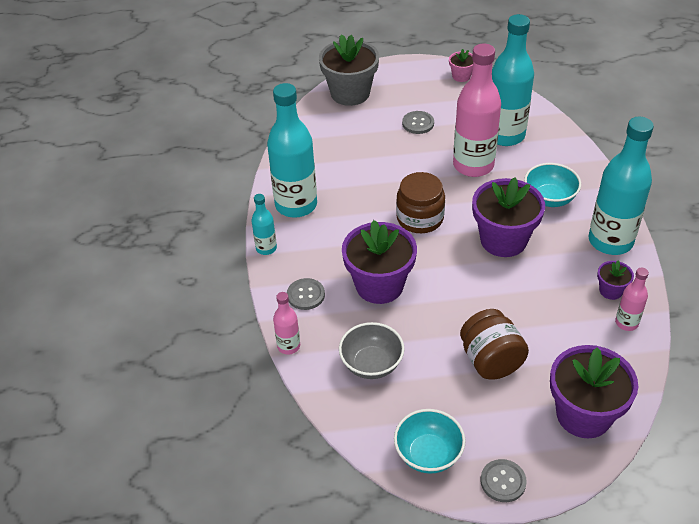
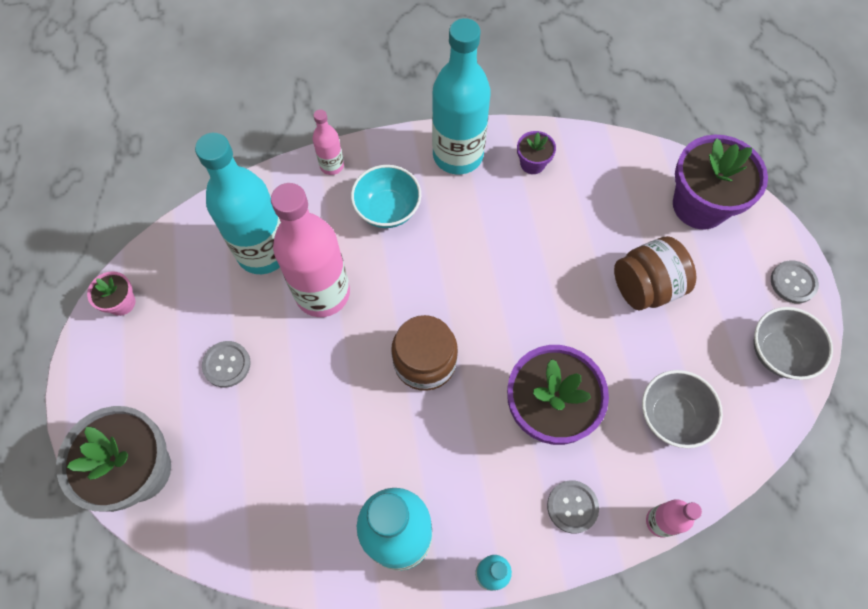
camera: 95 degrees left, 20 degrees up
turquoise bowl [394,409,466,474] -> grey bowl [754,307,833,380]
purple flower pot [472,177,545,257] -> none
pink bottle [615,268,649,331] -> pink bottle moved to [313,110,344,175]

